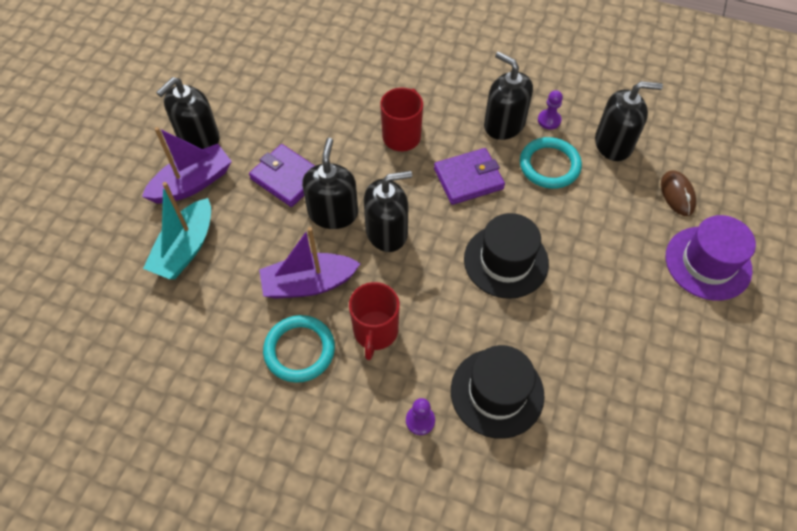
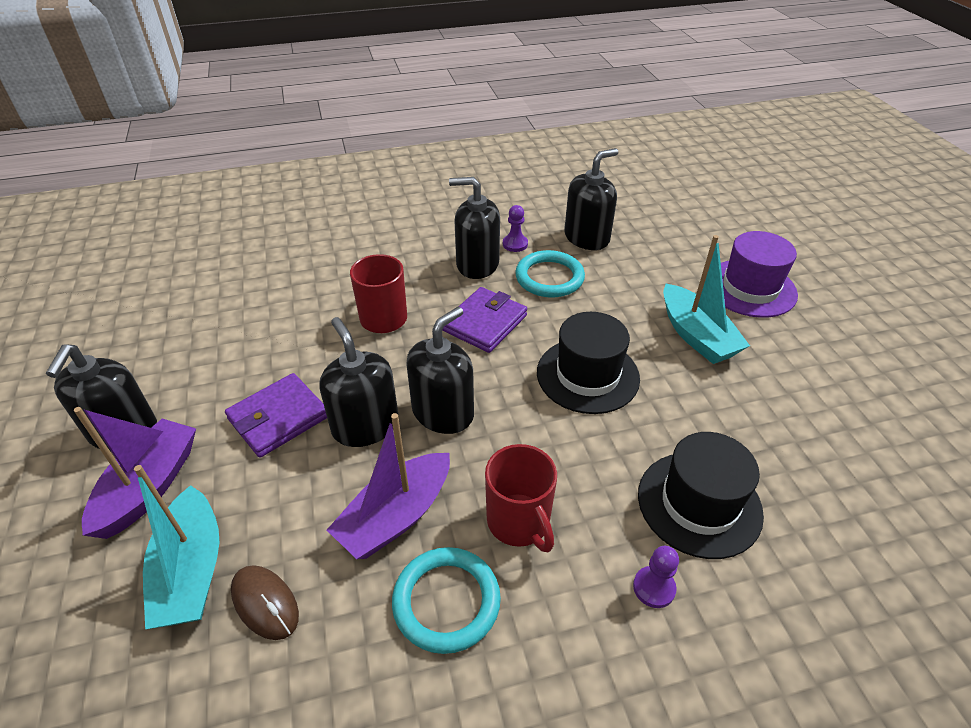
camera: 35 degrees left, 15 degrees down
purple wallet [249,144,315,207] -> purple wallet turned 45 degrees counterclockwise [225,373,327,458]
brown mouse [661,171,696,216] -> brown mouse moved to [231,565,299,640]
none -> turquoise boat [663,235,750,364]

